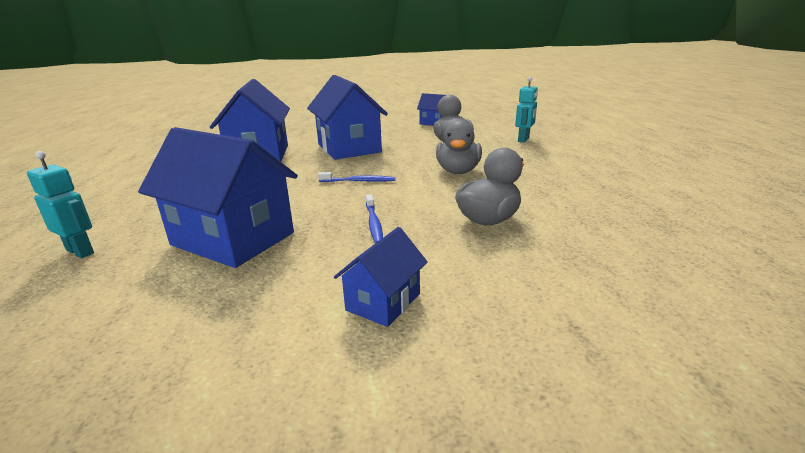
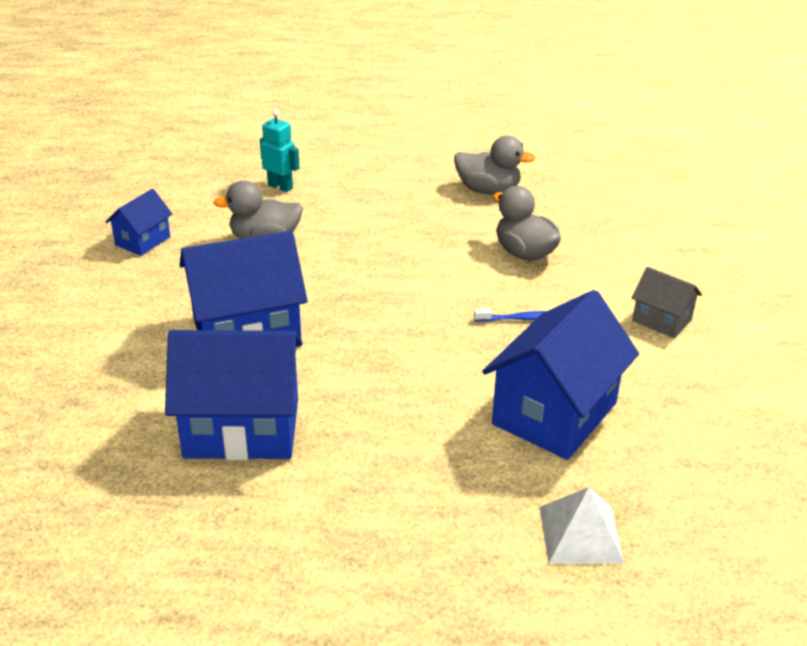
camera: 85 degrees left, 10 degrees up
turquoise robot [27,151,94,258] -> white pyramid [540,487,625,564]
blue toothbrush [318,172,395,182] -> none
blue house [334,227,427,327] -> grey house [632,267,702,338]
grey duck [436,121,482,174] -> grey duck moved to [454,136,535,195]

